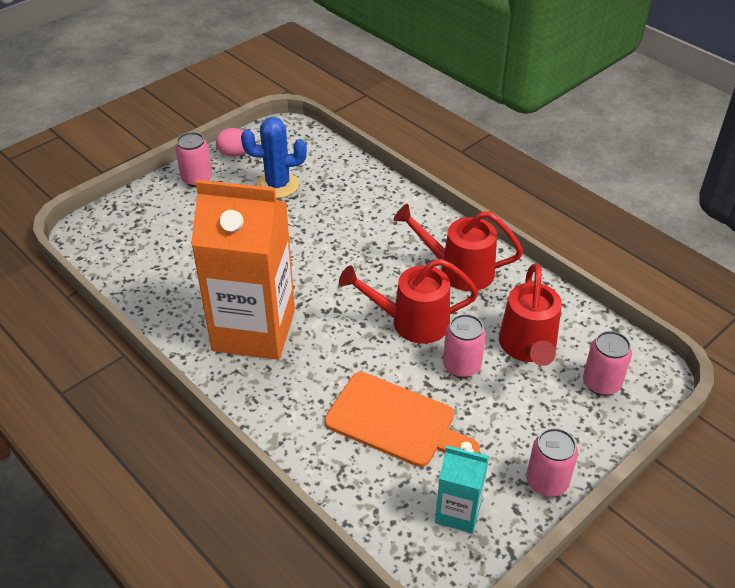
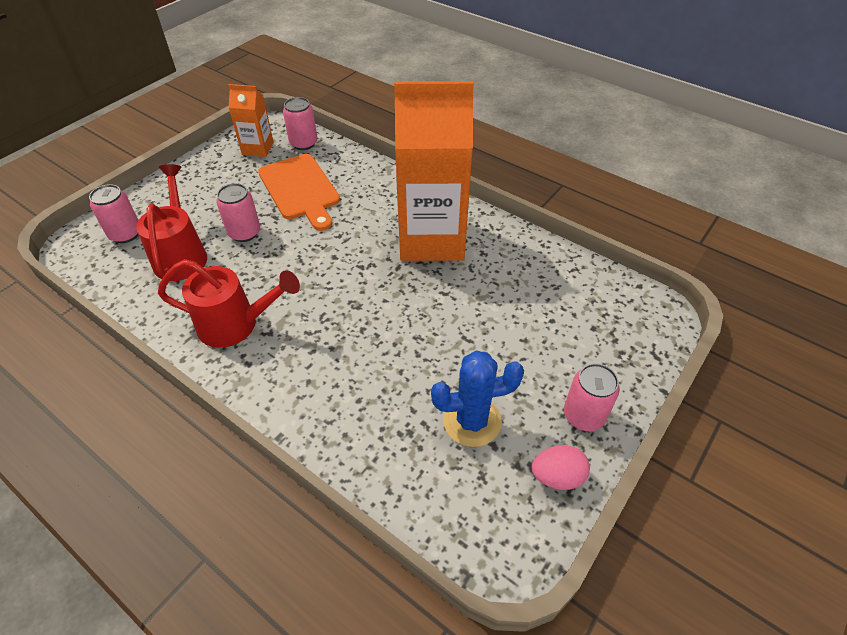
camera: 170 degrees right, 5 degrees up
orange cutting board [325,372,480,467] -> orange cutting board turned 135 degrees counterclockwise [258,154,340,231]
red watering can [339,259,478,344] -> none
turquoise carton [435,446,489,533] -> orange carton [228,84,274,157]
pink can [526,428,578,497] -> pink can moved to [283,97,318,150]

